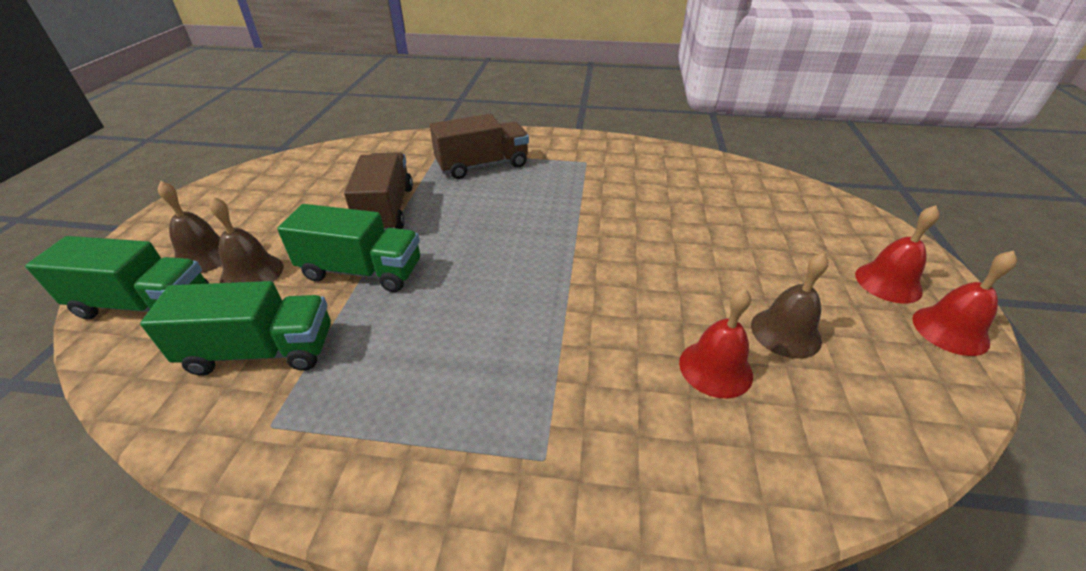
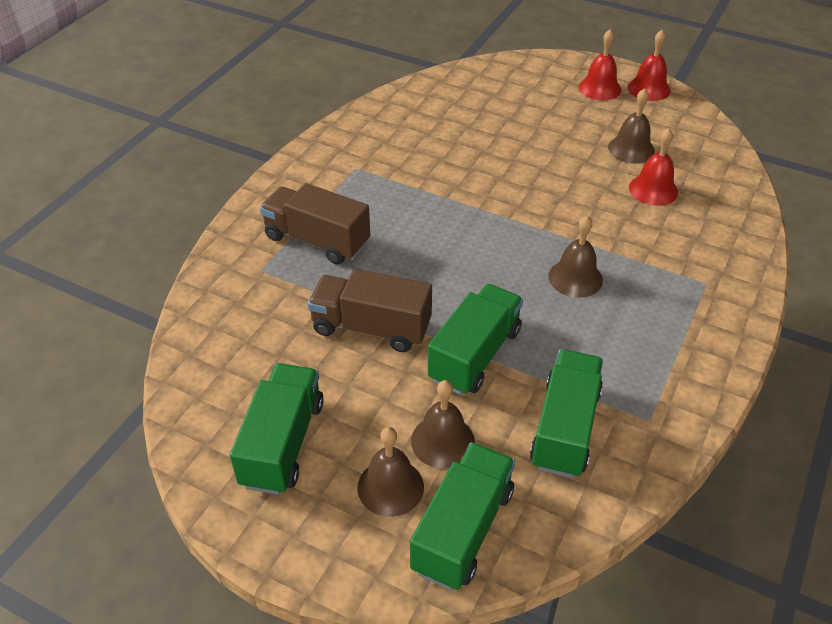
camera: 70 degrees left, 5 degrees up
brown truck [430,114,529,179] -> brown truck turned 60 degrees counterclockwise [260,183,370,265]
none -> green truck [230,363,324,495]
none -> brown bell [549,216,603,298]

